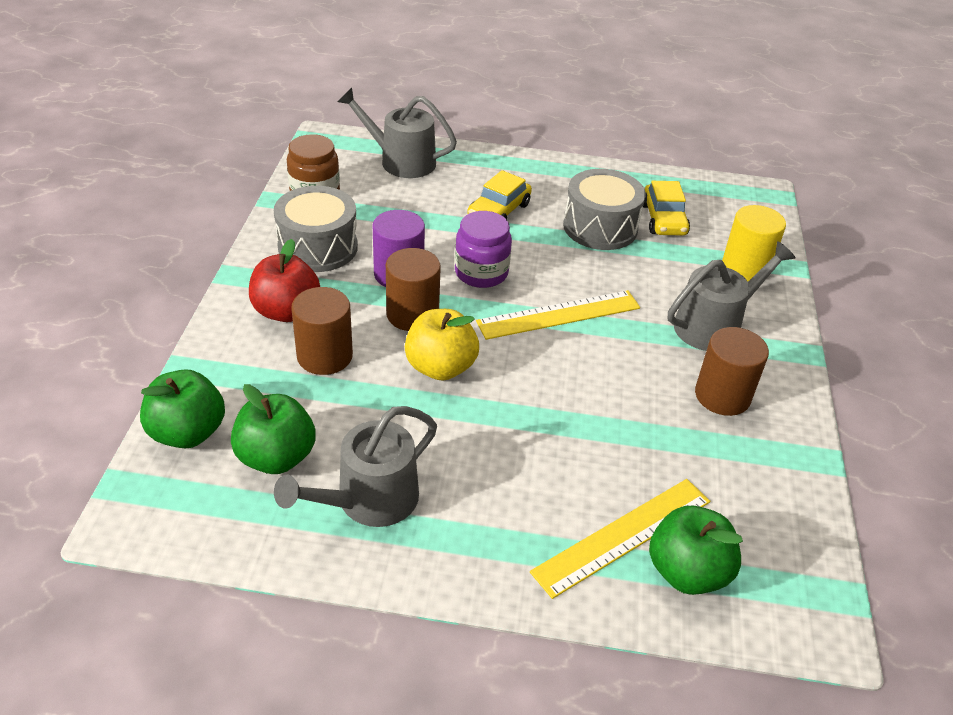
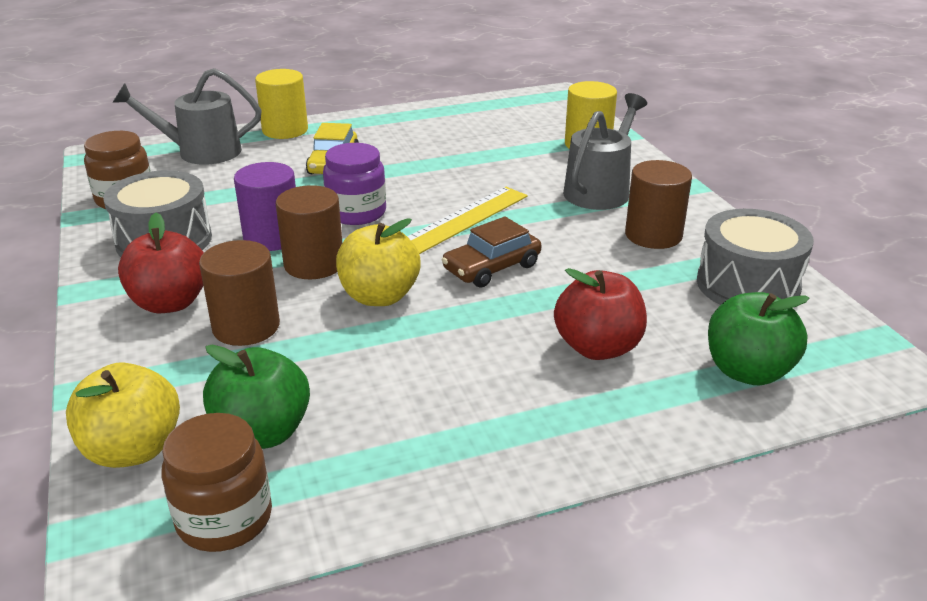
camera: 25 degrees left, 10 degrees down
green apple [140,369,225,449] -> yellow apple [66,362,180,468]
grey watering can [274,406,437,527] -> none
yellow ruler [530,479,710,599] -> none
grey drum [563,169,646,250] -> grey drum moved to [697,209,814,305]
yellow car [643,181,690,235] -> none
none -> brown jar [162,413,272,552]
none -> yellow cylinder [255,69,308,139]
none -> brown car [442,216,542,288]
none -> red apple [554,268,647,360]

